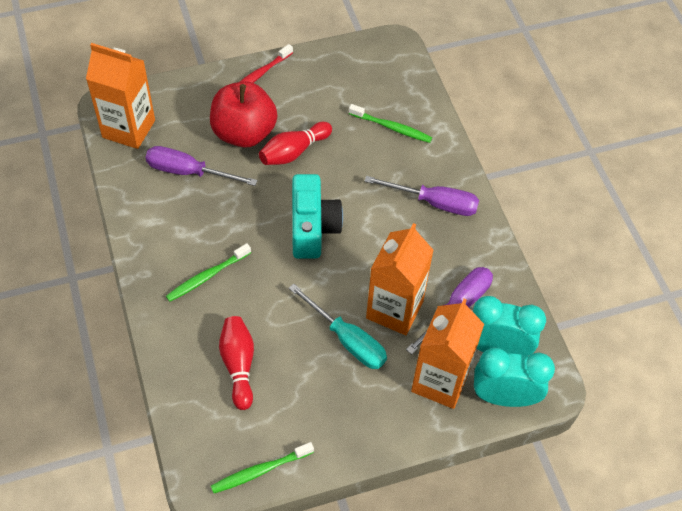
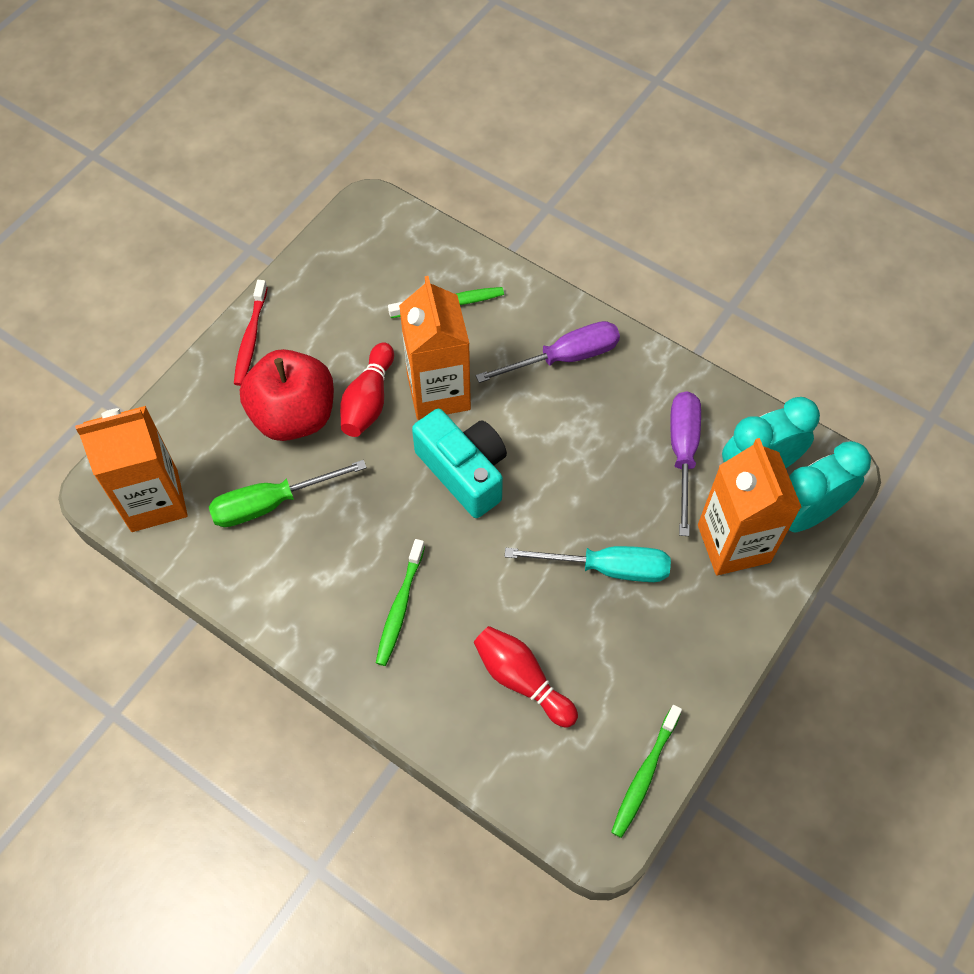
camera: 35 degrees left, 5 degrees up
purple screwdriver [145,146,258,186] -> green screwdriver [209,460,367,527]
orange carton [366,223,434,335] -> orange carton moved to [399,276,471,420]

